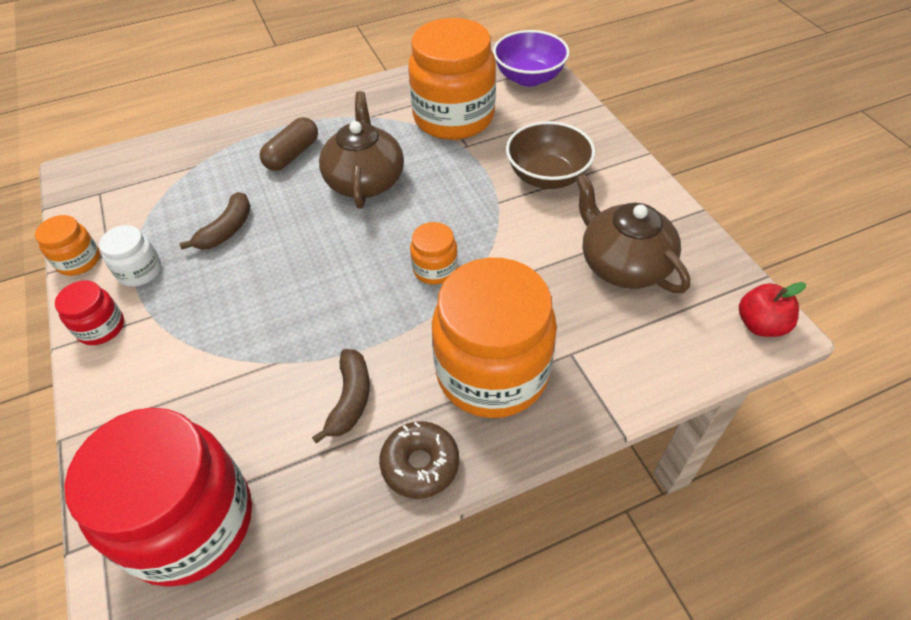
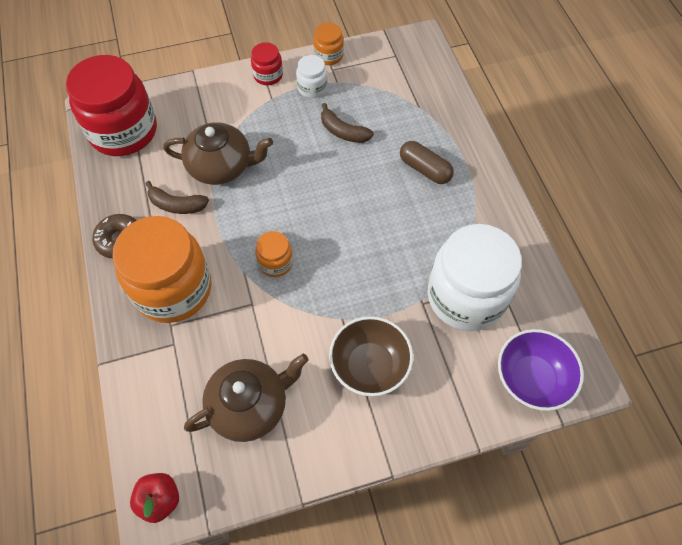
camera: 95 degrees right, 10 degrees up
brown teapot [319,91,404,209] -> brown teapot moved to [163,122,273,185]
orange jar [408,18,496,140] -> white jar [427,224,522,331]

